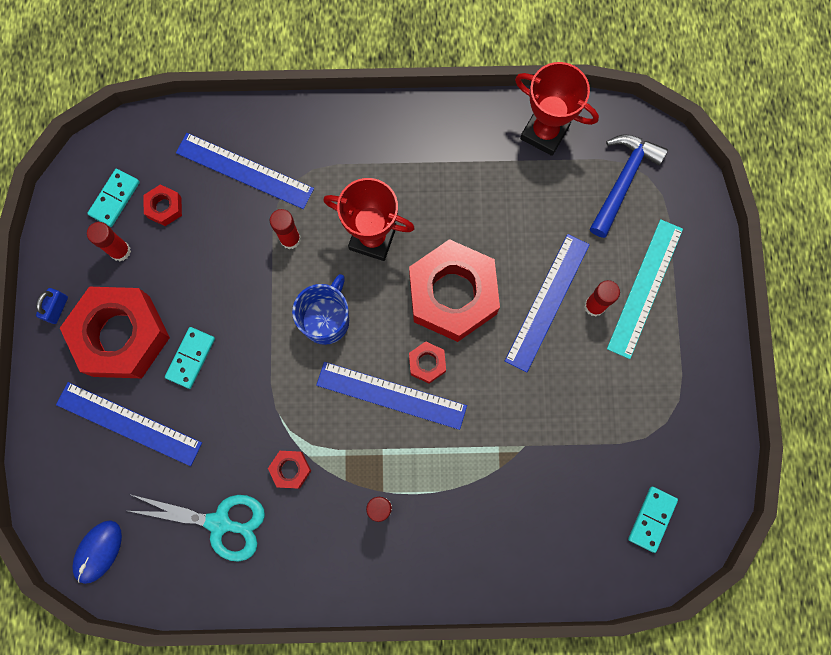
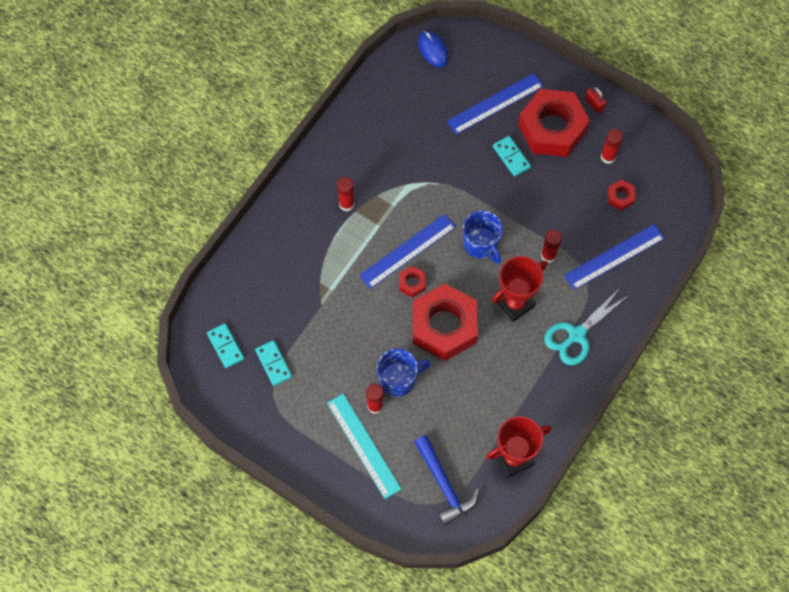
camera: 125 degrees right, 10 degrees down
blue padlock [36,288,68,324] -> red padlock [585,87,606,113]
turquoise domino [87,169,140,227] -> turquoise domino moved to [255,340,292,386]
turquoise scissors [129,494,265,562] -> turquoise scissors moved to [544,288,629,365]
red nut [268,451,311,489] -> none
blue ruler [505,234,590,373] -> blue mug [377,348,431,397]

